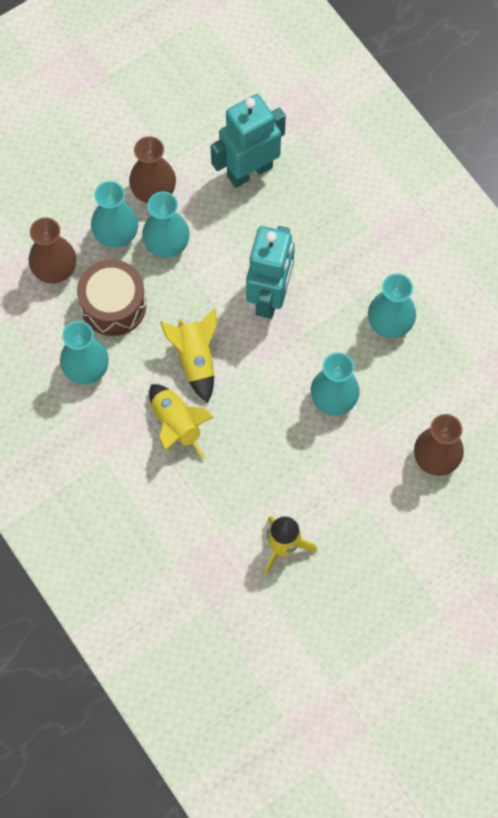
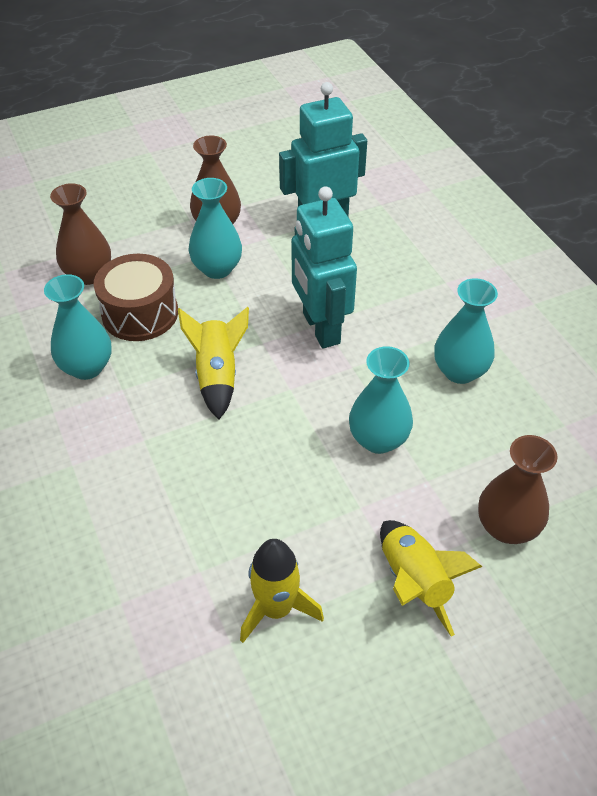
camera: 10 degrees right, 20 degrees down
turquoise vase [91,181,138,248] -> none
yellow rocket [149,384,214,460] -> yellow rocket moved to [380,520,482,636]
turquoise robot [246,226,295,319] -> turquoise robot turned 135 degrees clockwise [291,186,357,348]

